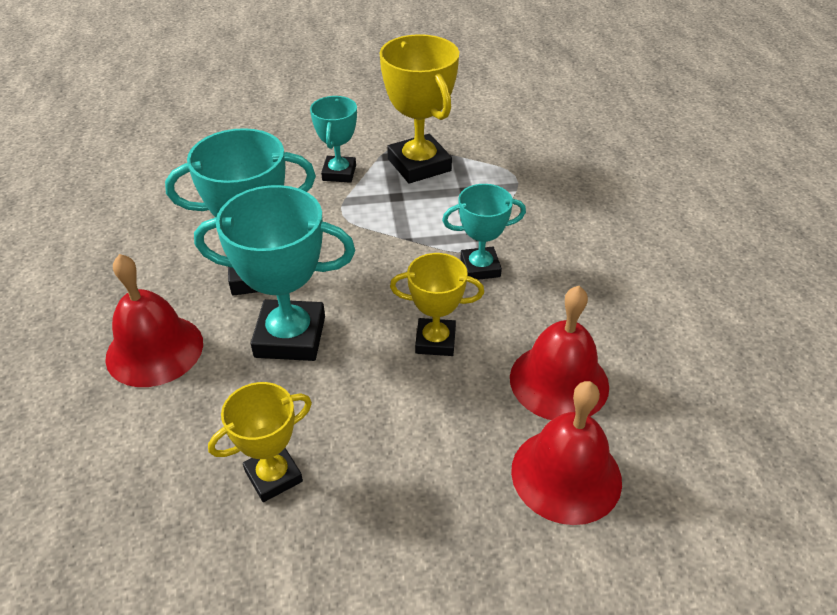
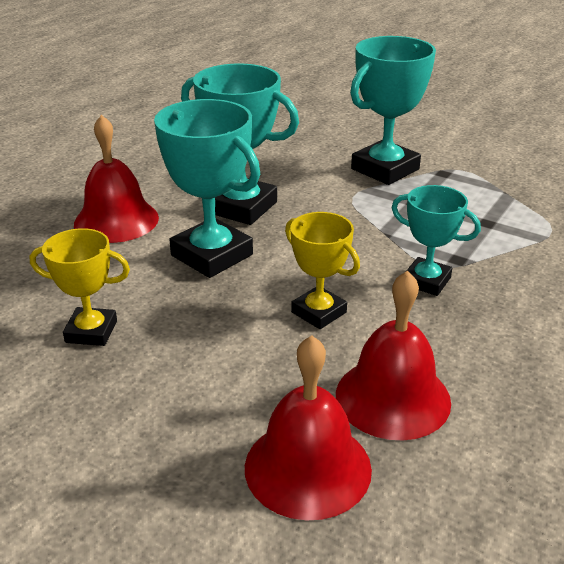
camera: 40 degrees right, 10 degrees down
turquoise trophy [310,96,357,183] -> turquoise trophy [350,36,436,185], size x1.65
yellow trophy [380,34,459,184] -> none

